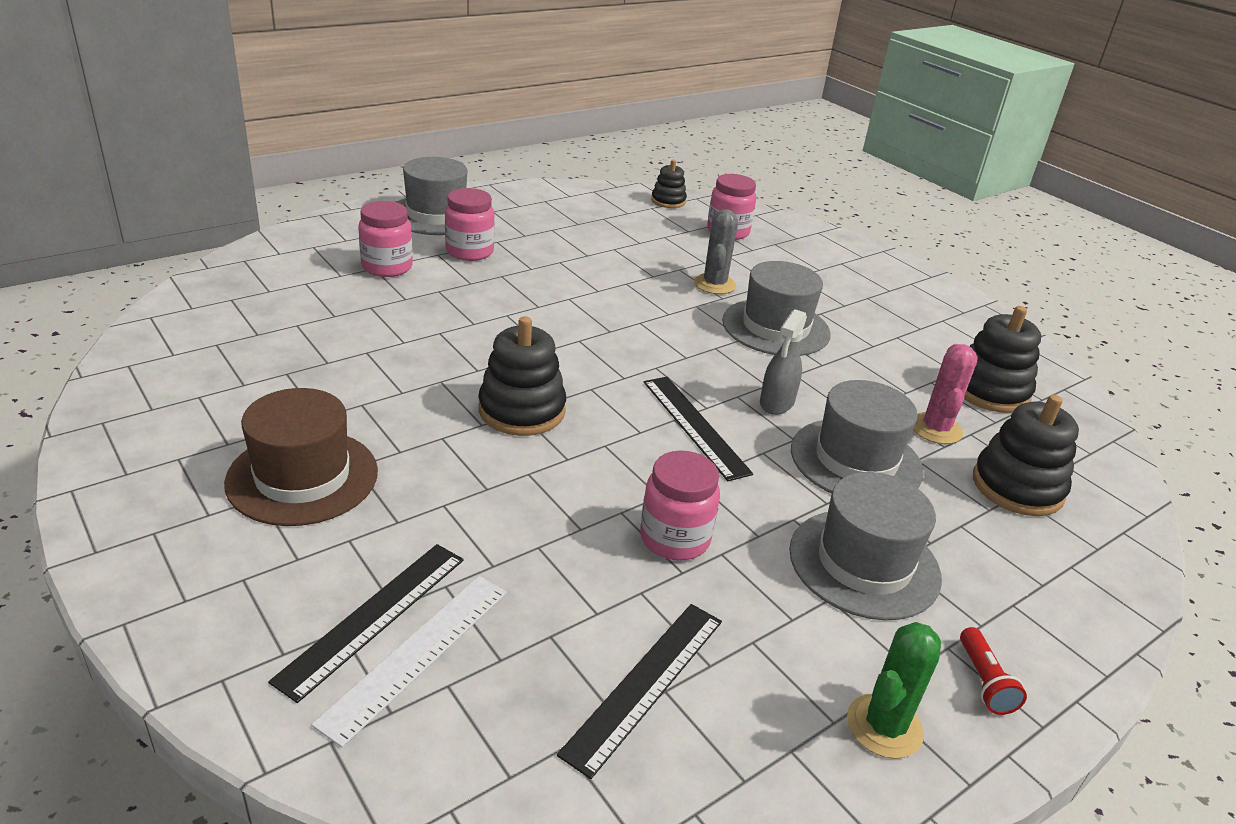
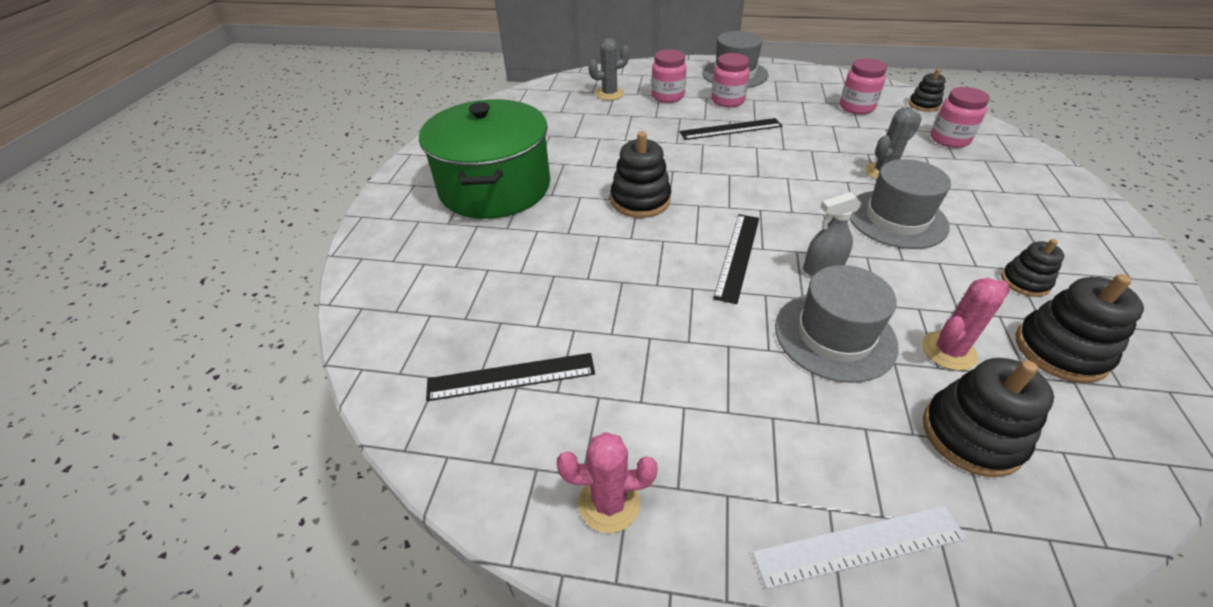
camera: 50 degrees right, 10 degrees up
brown hat [224,388,378,526] -> green pot [419,99,550,219]
black ruler [268,544,464,703] -> black ruler moved to [680,118,782,140]
white ruler [311,576,507,747] -> white ruler moved to [752,506,967,589]
pink jar [640,451,720,561] -> pink jar moved to [840,58,887,114]
grey hat [789,472,942,620] -> none
green cactus [847,622,941,759] -> pink cactus [557,432,658,533]
red flashlight [960,627,1027,715] -> none
none -> grey cactus [588,38,629,100]
none -> black stacking toy [1001,239,1064,297]

